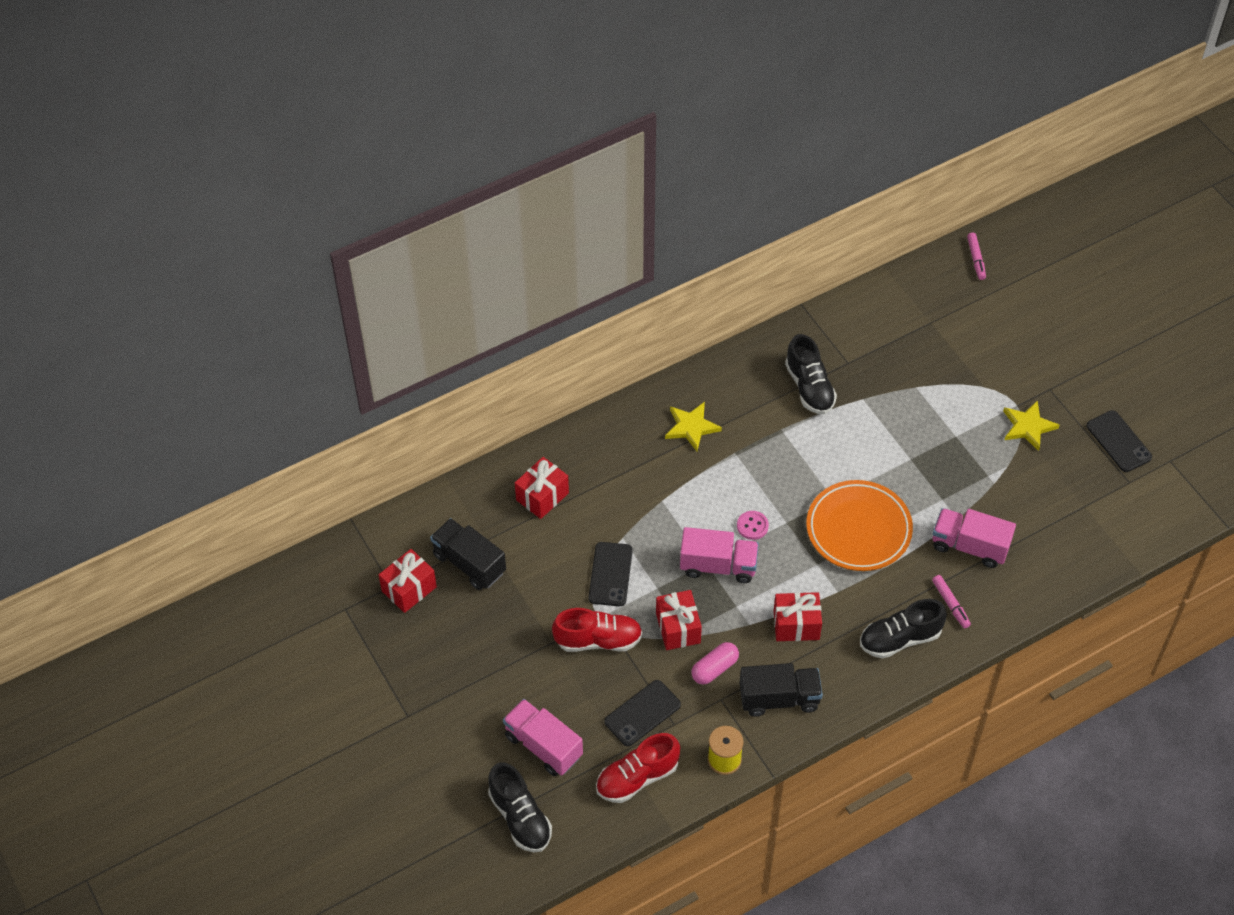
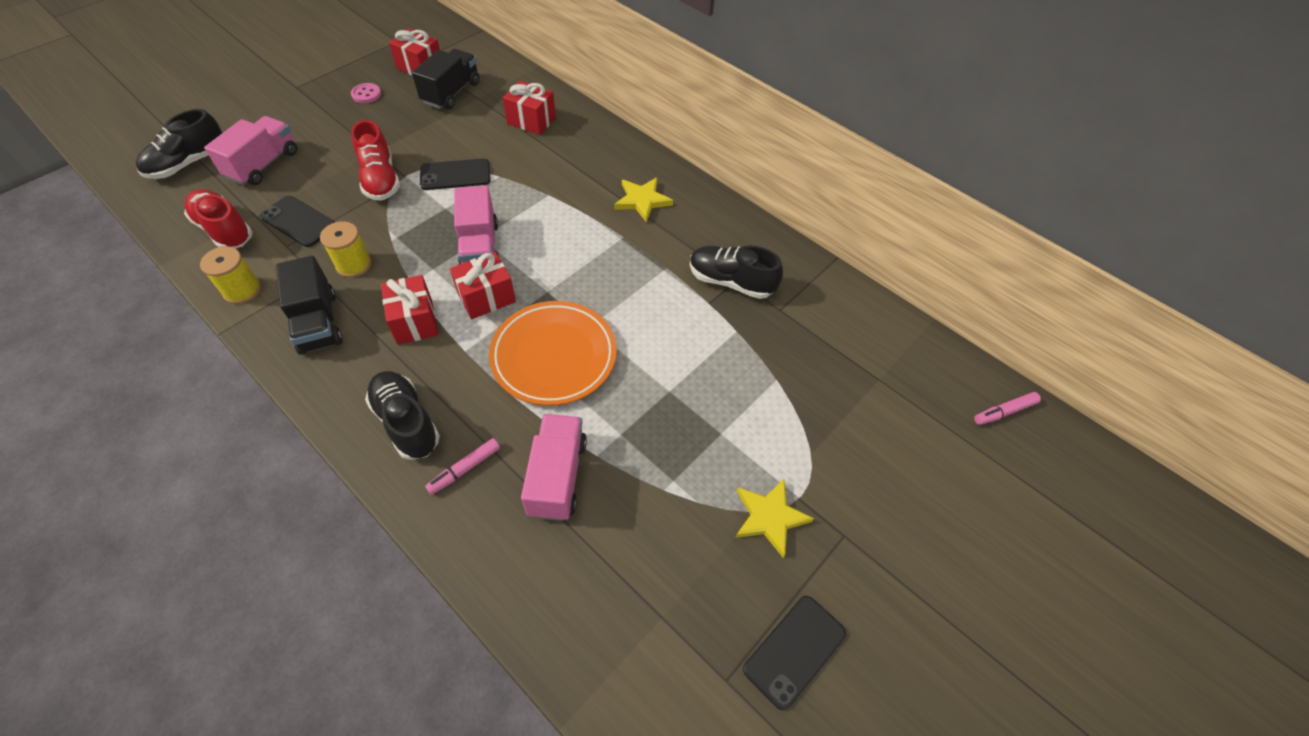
camera: 70 degrees right, 0 degrees up
red gift [656,590,702,650] -> red gift moved to [450,252,516,319]
pink capsule [691,642,739,685] -> yellow spool [320,221,371,278]
pink button [737,511,769,540] -> pink button moved to [351,83,381,103]
black shoe [785,334,837,414] -> black shoe turned 60 degrees clockwise [690,246,783,299]

